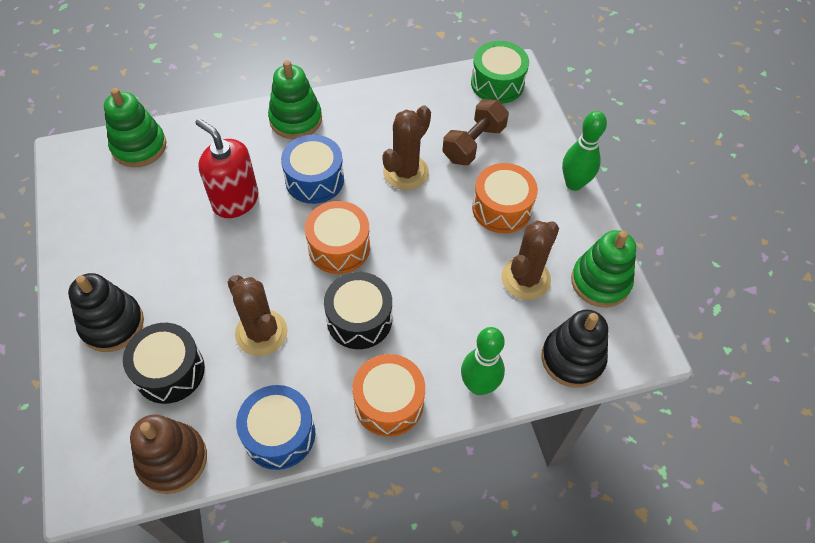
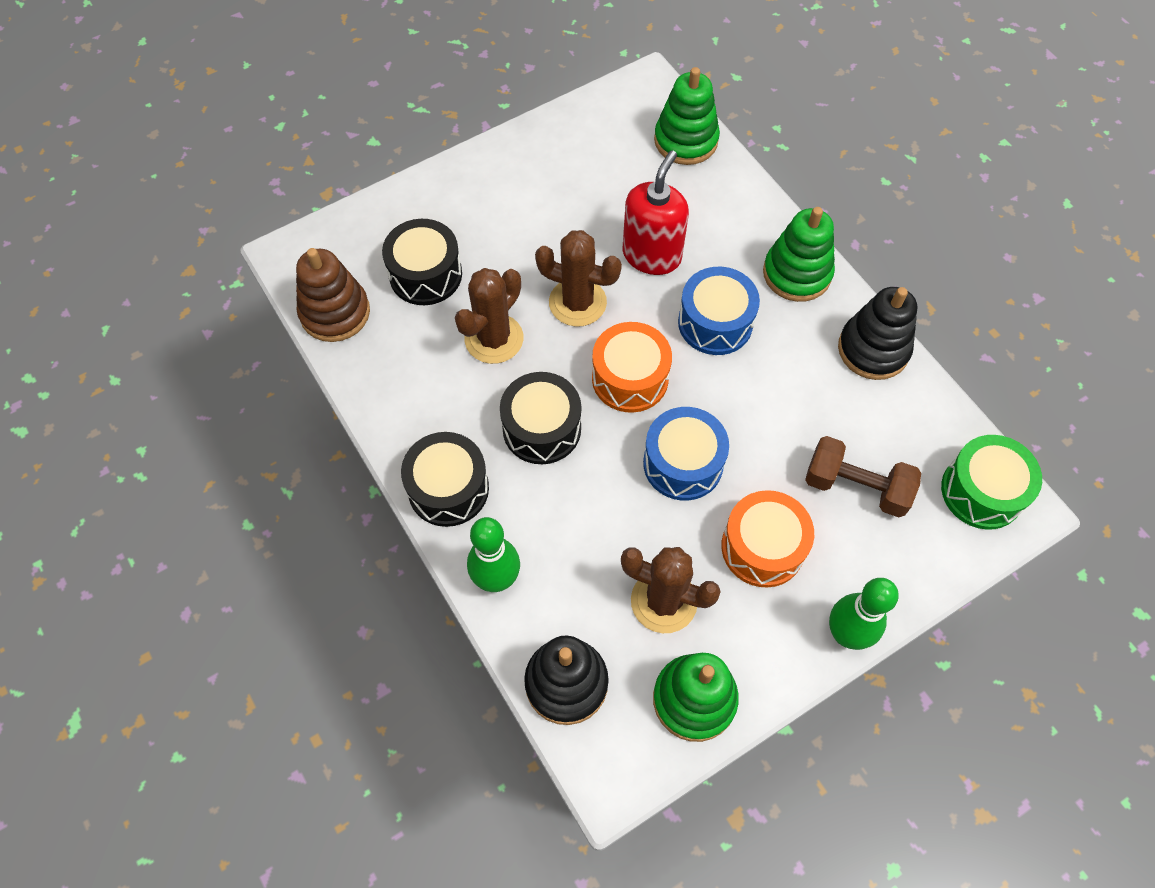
camera: 75 degrees right, 5 degrees up
black stacking toy [68,273,144,352] -> black stacking toy moved to [838,287,917,380]
blue drum [236,385,315,470] -> blue drum moved to [643,407,729,501]
orange drum [352,354,425,437] -> black drum [401,432,489,527]
brown cactus [383,105,431,190] -> brown cactus moved to [535,230,622,327]

